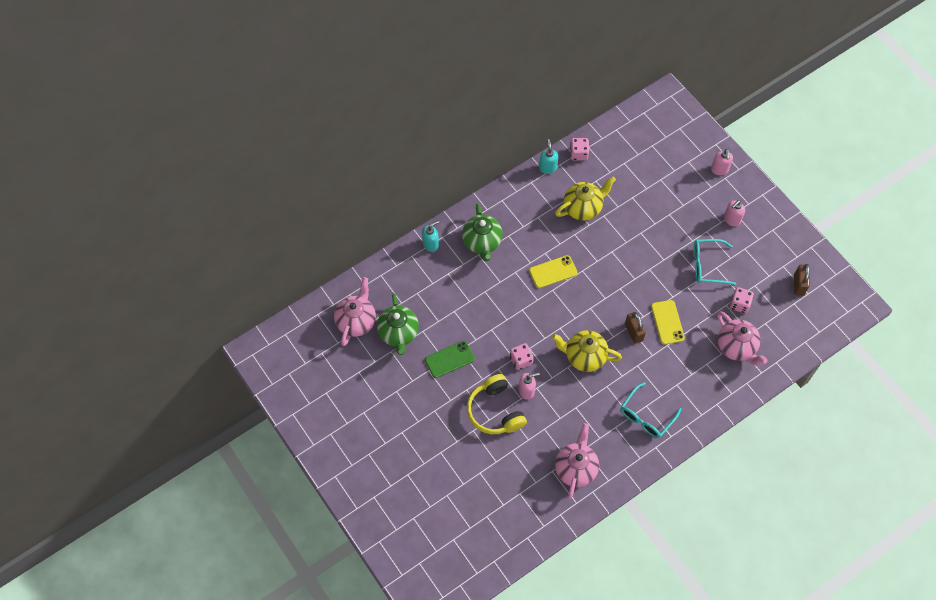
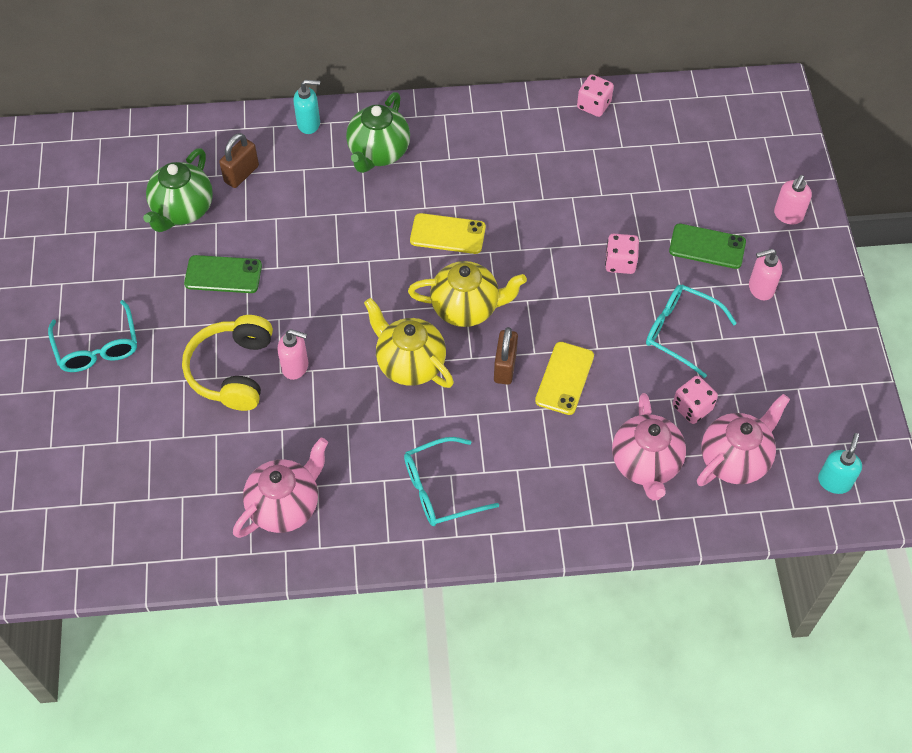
camera: 30 degrees right, 5 degrees down
pink teapot [334,277,376,346] -> pink teapot moved to [697,394,790,486]
pink dice [510,343,534,370] -> pink dice moved to [605,234,639,274]
turquoise soap dispenser [539,139,558,174] -> turquoise soap dispenser moved to [818,433,862,494]
yellow teapot [555,176,616,221] -> yellow teapot moved to [408,261,527,327]
brown padlock [794,264,810,296] -> brown padlock moved to [219,133,259,188]
none -> turquoise glasses [48,300,137,372]
none -> green phone [669,224,746,269]

